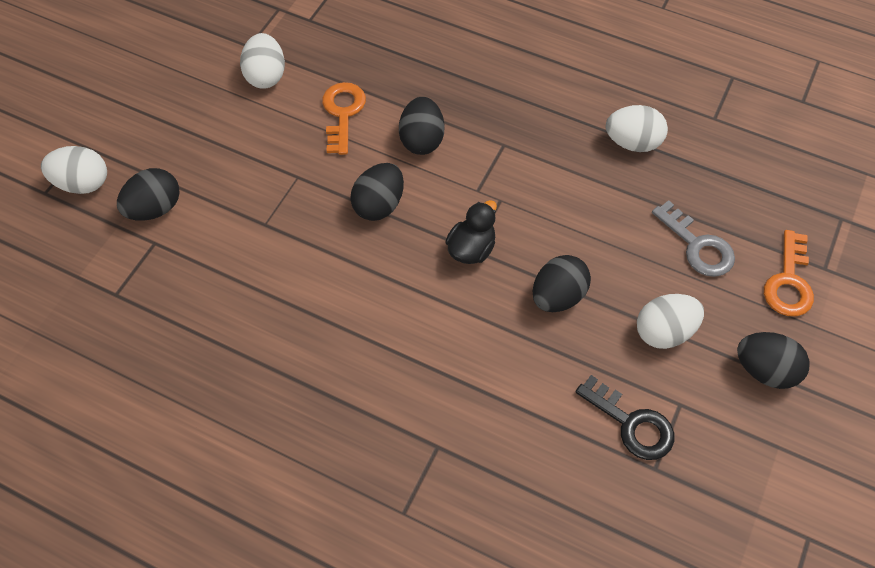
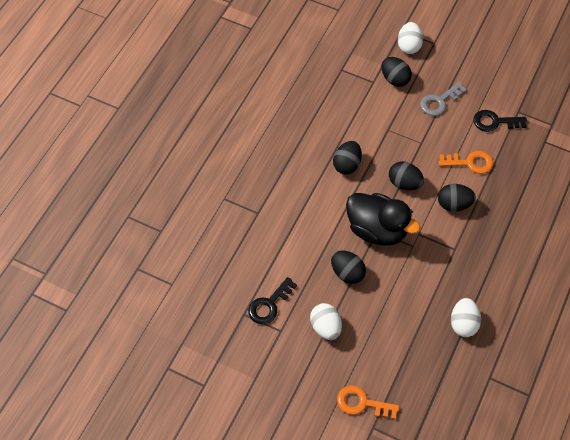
camera: 90 degrees right, 0 degrees up
white egg [240,33,285,89] -> black key [473,110,527,132]
black duck [445,200,497,264] -> black duck [346,193,421,246], size x1.91
grey key [652,200,735,277] -> grey key moved to [420,82,467,116]
black egg [737,332,809,389] -> black egg moved to [333,141,362,175]

